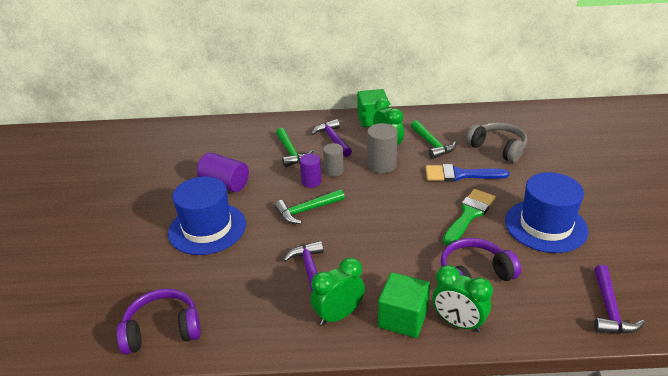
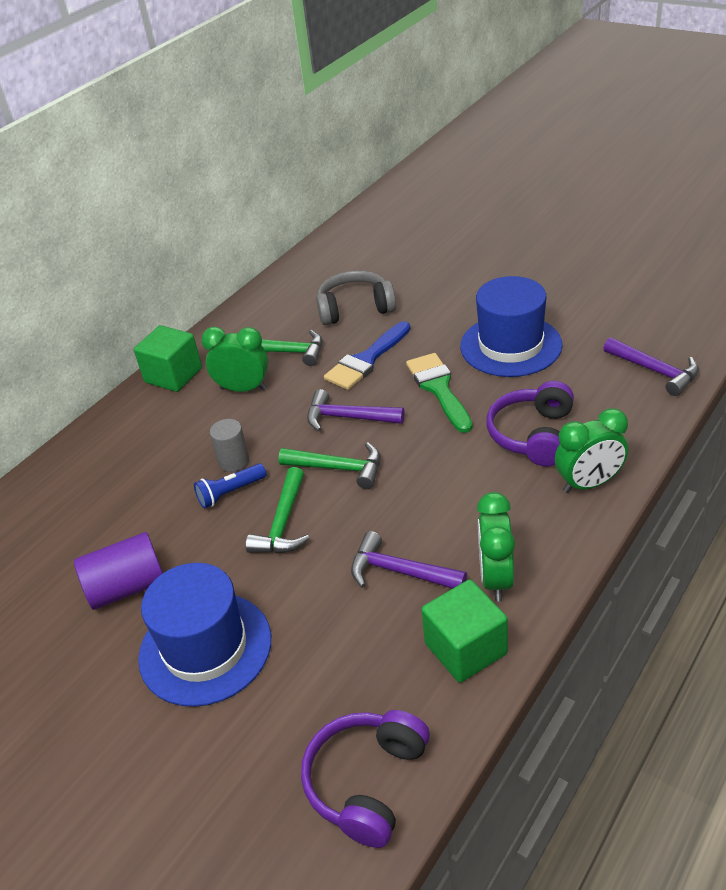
camera: 50 degrees left, 5 degrees up
green hammer [276,128,313,167] -> green hammer moved to [278,442,380,489]
purple cylinder [300,154,321,188] -> blue flashlight [194,463,266,509]
purple hammer [311,119,352,157] -> purple hammer moved to [307,389,404,431]
grey cylinder [367,123,398,173] -> none
green cube [378,272,430,338] -> green cube moved to [421,579,508,683]

